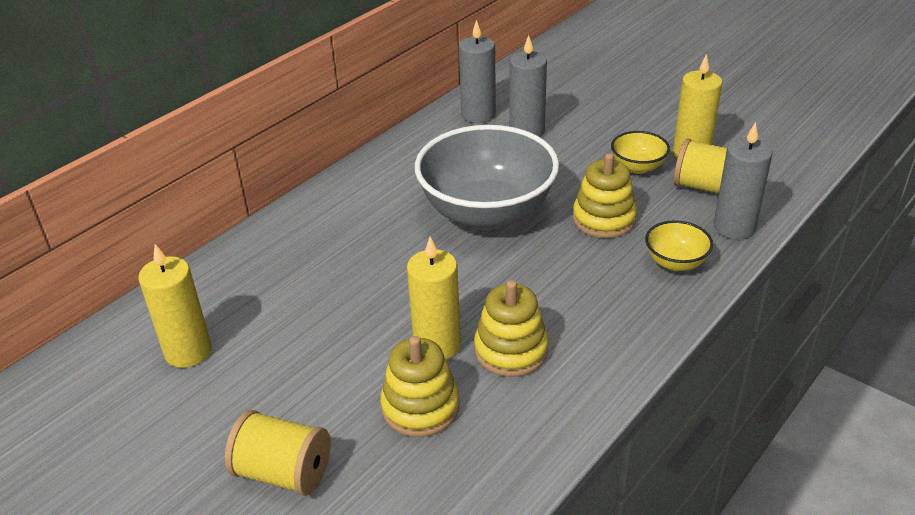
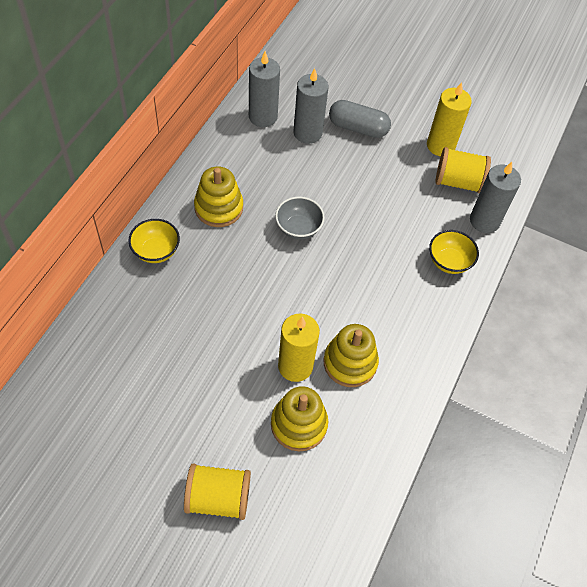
camera: 20 degrees left, 20 degrees up
yellow candle [138,244,212,368] -> none
grey bowl [415,125,559,230] -> grey bowl [275,197,325,240], size x0.44
yellow stacking toy [573,153,637,238] -> yellow stacking toy moved to [194,167,243,227]
yellow bowl [611,131,670,174] -> yellow bowl moved to [128,219,180,263]
none -> grey capsule [329,100,391,138]

